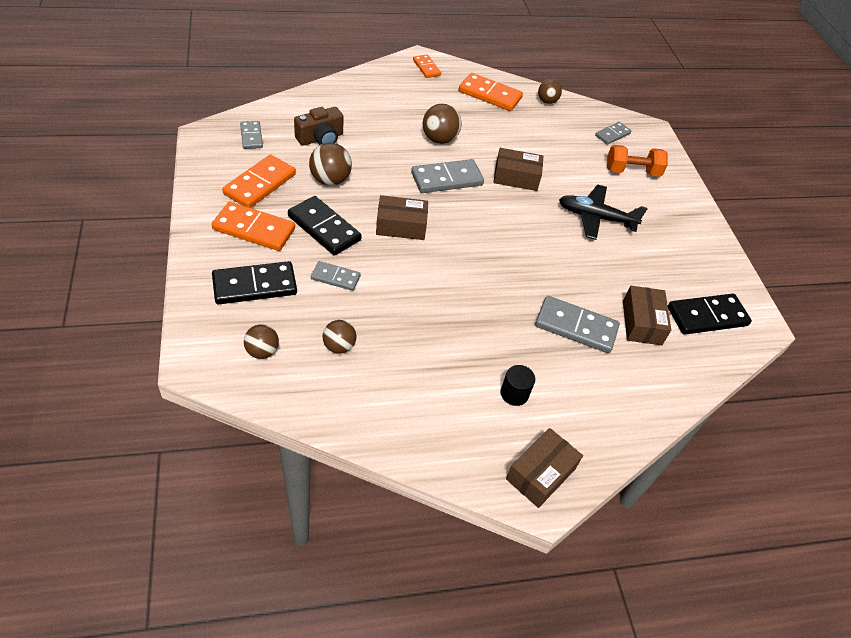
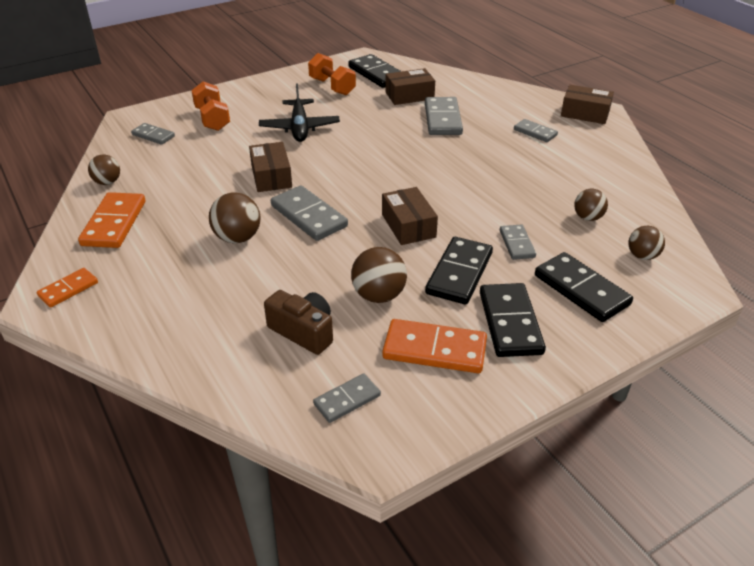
camera: 105 degrees left, 10 degrees down
orange domino [211,202,295,251] -> black domino [480,283,546,357]
black cylinder [501,365,535,406] -> grey domino [514,119,558,142]
none -> orange dumbbell [308,53,356,95]

